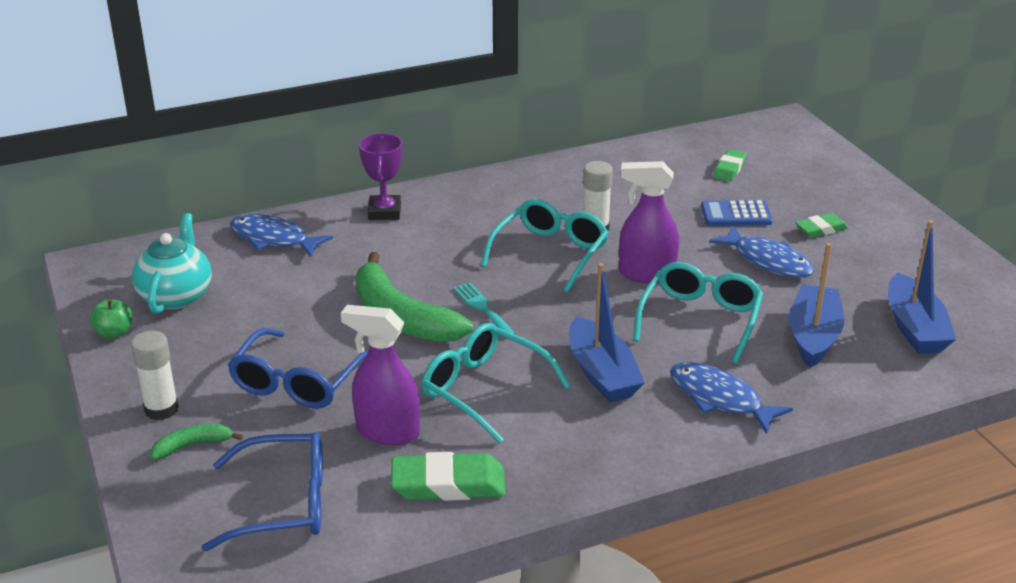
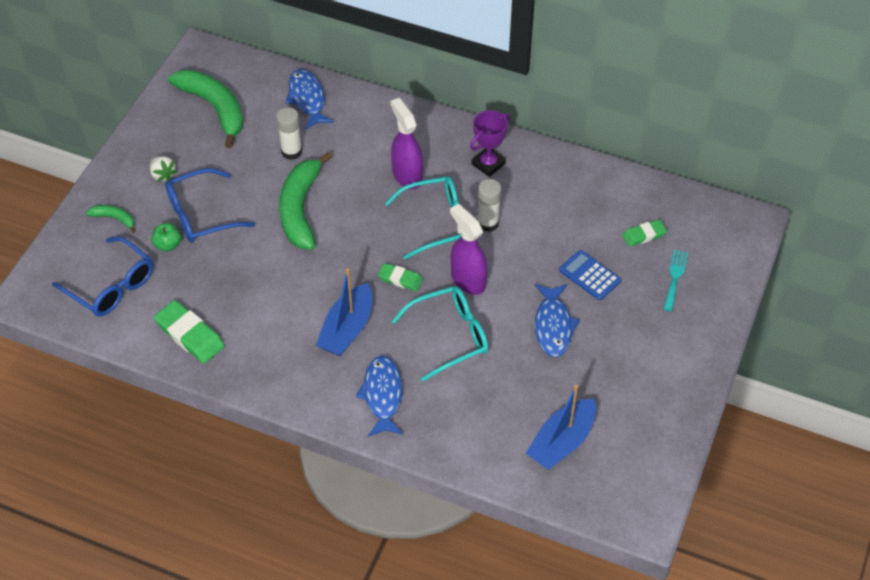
camera: 45 degrees right, 20 degrees up
green apple [90,299,132,339] -> green apple moved to [151,223,181,252]
white glue stick [131,331,179,420] -> white glue stick moved to [276,107,302,160]
turquoise teapot [132,213,212,314] -> green banana [168,70,244,148]
purple spray bottle [341,305,420,445] -> purple spray bottle moved to [390,98,423,189]
purple trophy [359,133,403,220] -> purple trophy moved to [470,110,510,177]
turquoise glasses [422,323,571,444] -> none
turquoise fork [453,282,516,335] -> turquoise fork moved to [663,250,688,311]
blue boat [789,243,844,368] -> none
green eraser [795,213,848,238] -> green eraser moved to [378,263,423,291]
none -> white strawberry [150,156,177,182]

